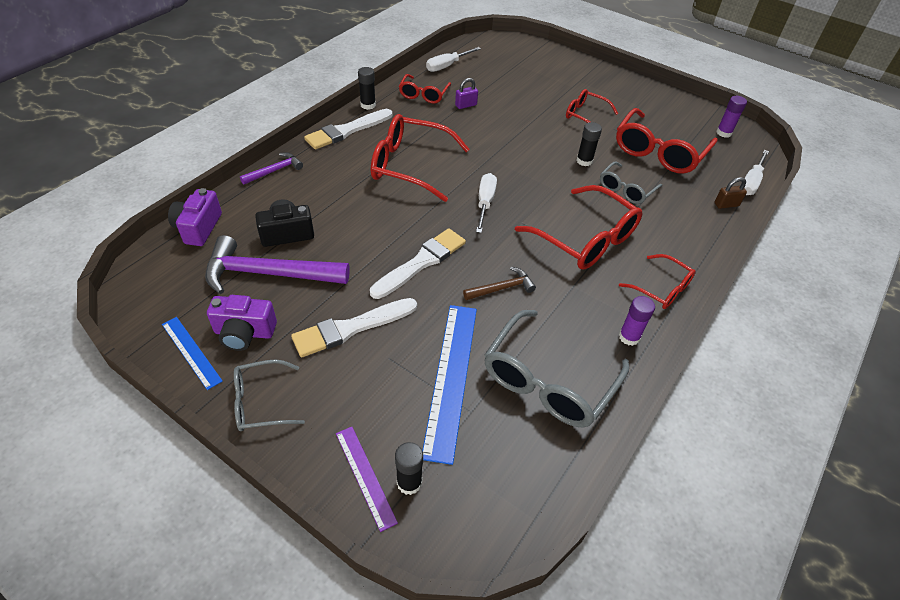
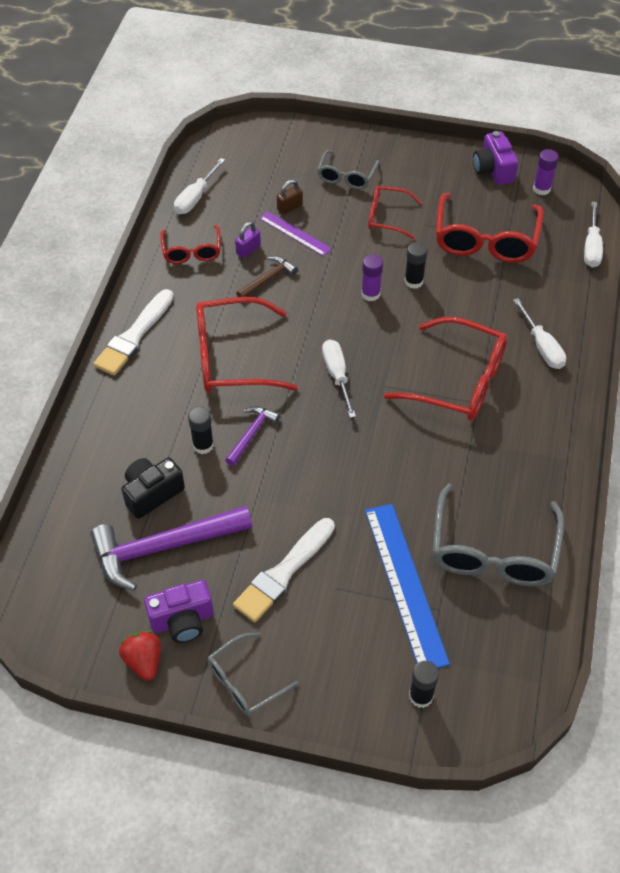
camera: 20 degrees left, 5 degrees up
blue ruler [162,317,223,390] -> red strawberry [119,631,161,681]
purple camera [168,188,222,246] -> purple camera moved to [473,131,518,185]
purple hammer [240,153,303,185] -> purple hammer moved to [225,406,280,466]
purple ruler [336,427,398,532] -> purple ruler moved to [259,211,332,256]
black glue stick [358,67,376,110] -> black glue stick moved to [188,406,214,454]
white brush [370,228,466,299] -> none
brown hammer [463,267,536,300] -> brown hammer moved to [236,256,298,297]
grey glasses [600,161,662,204] -> grey glasses moved to [317,150,379,189]
red glasses [619,254,696,309] -> none
purple glue stick [619,296,655,346] -> purple glue stick moved to [361,254,383,301]
brown padlock [714,177,747,209] -> brown padlock moved to [277,179,303,215]
none -> white screwdriver [513,298,566,369]

